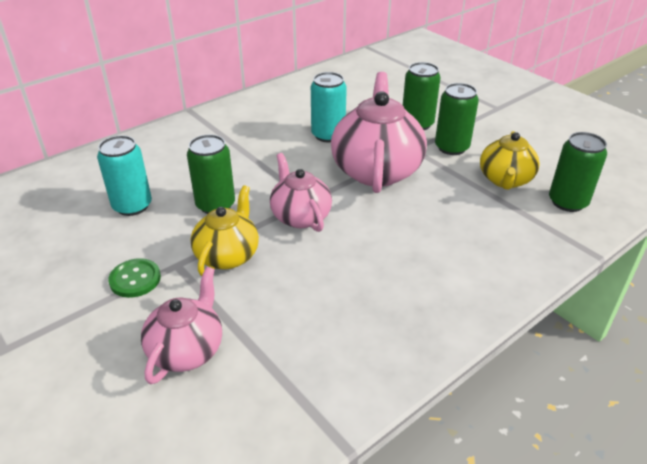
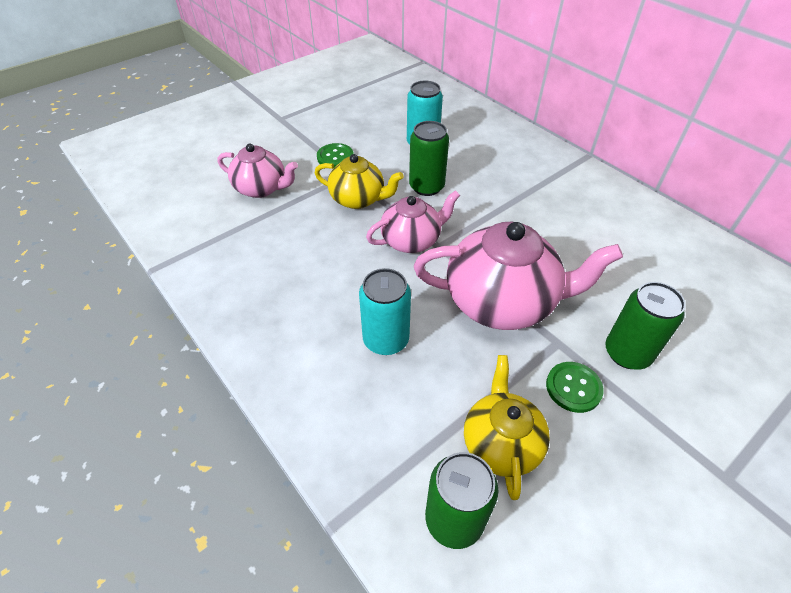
camera: 90 degrees right, 10 degrees up
turquoise can [311,72,347,142] -> turquoise can moved to [359,268,411,355]
green can [435,83,479,155] -> green button [546,362,604,413]
yellow teapot [480,131,540,190] -> yellow teapot turned 75 degrees clockwise [464,355,550,500]

